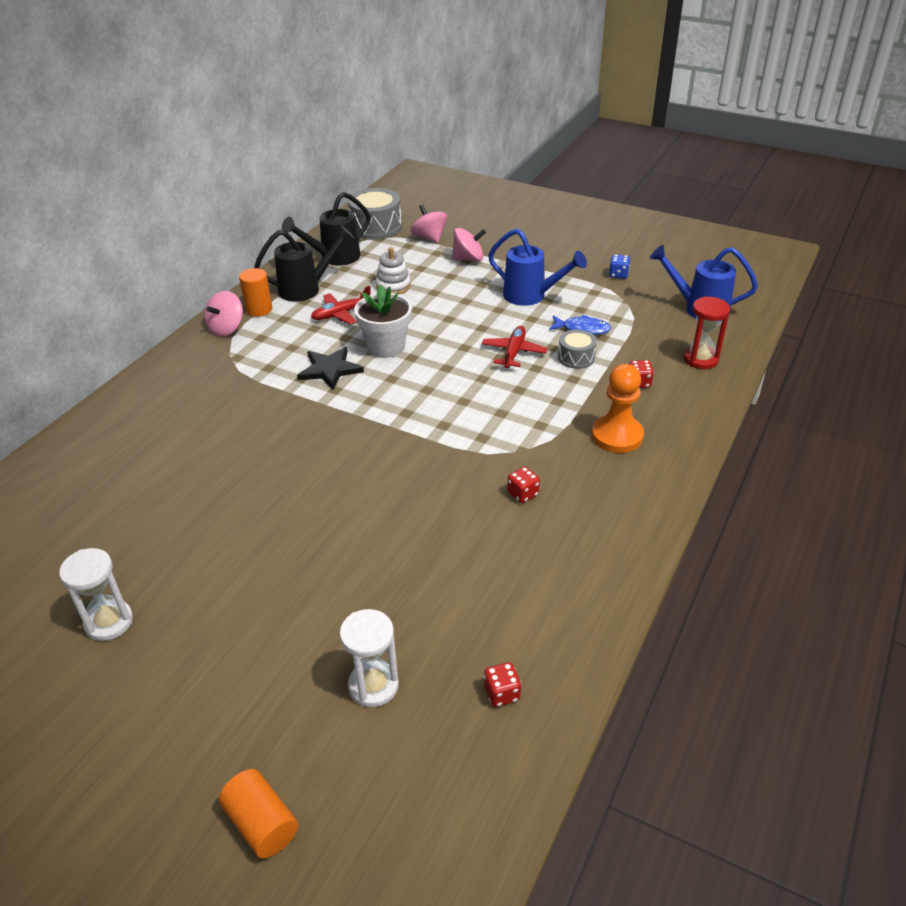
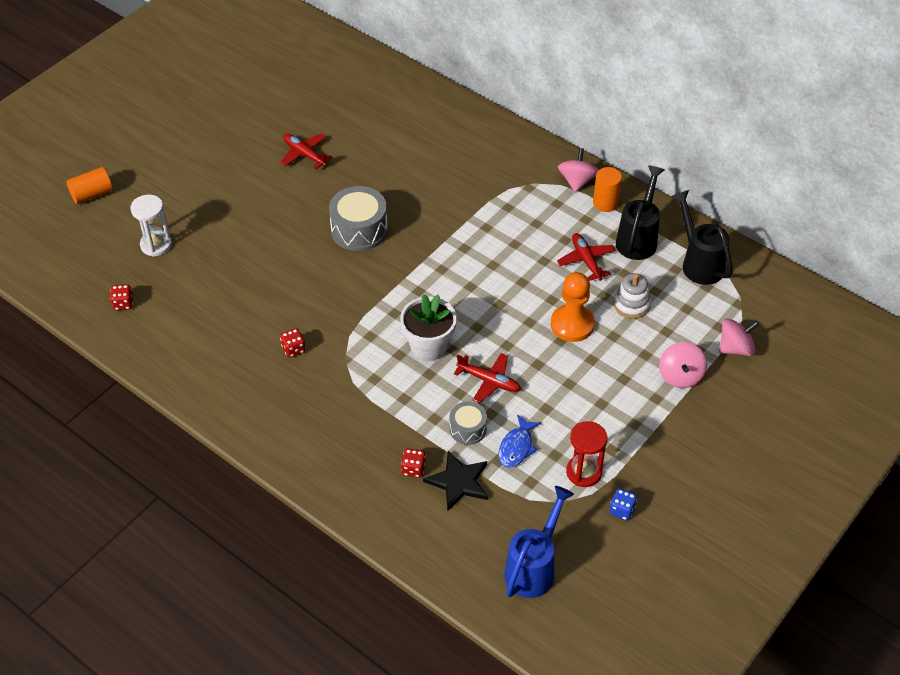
camera: 100 degrees right, 10 degrees up
white hourglass [59,548,133,641] -> none
pink spinning top [204,291,243,336] -> pink spinning top turned 60 degrees clockwise [558,148,599,192]
black watering can [254,225,354,302] -> black watering can turned 150 degrees counterclockwise [616,165,665,260]
black star [297,347,364,390] -> black star moved to [423,451,488,510]
grey drum [348,188,402,240] -> grey drum moved to [329,186,388,251]
white flower pot [354,285,412,358] -> white flower pot moved to [400,294,457,361]
blue watering can [488,228,587,306] -> none
orange pawn [592,364,644,453] -> orange pawn moved to [551,272,595,342]
red hourglass [684,296,730,369] -> red hourglass moved to [566,421,608,487]
none -> red plane [280,134,333,169]

